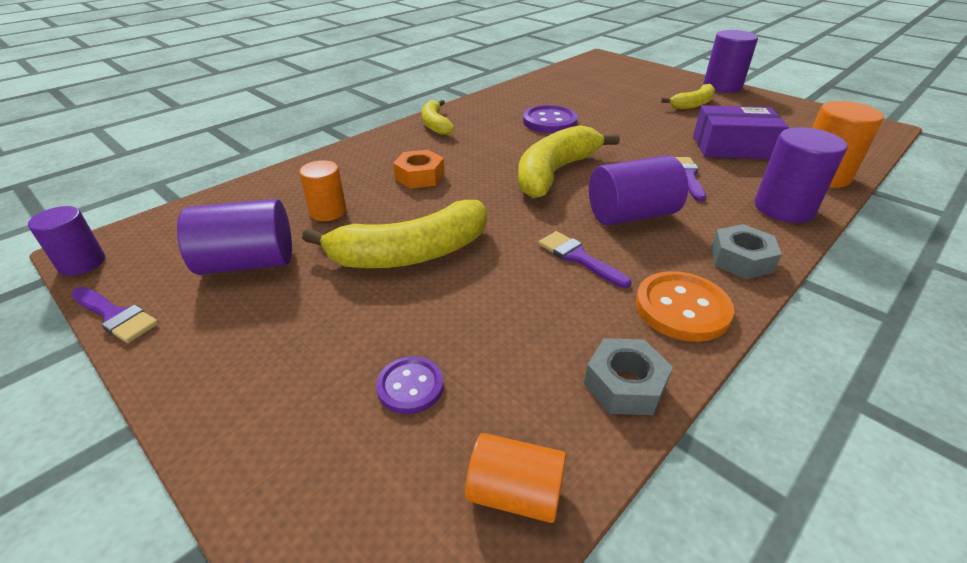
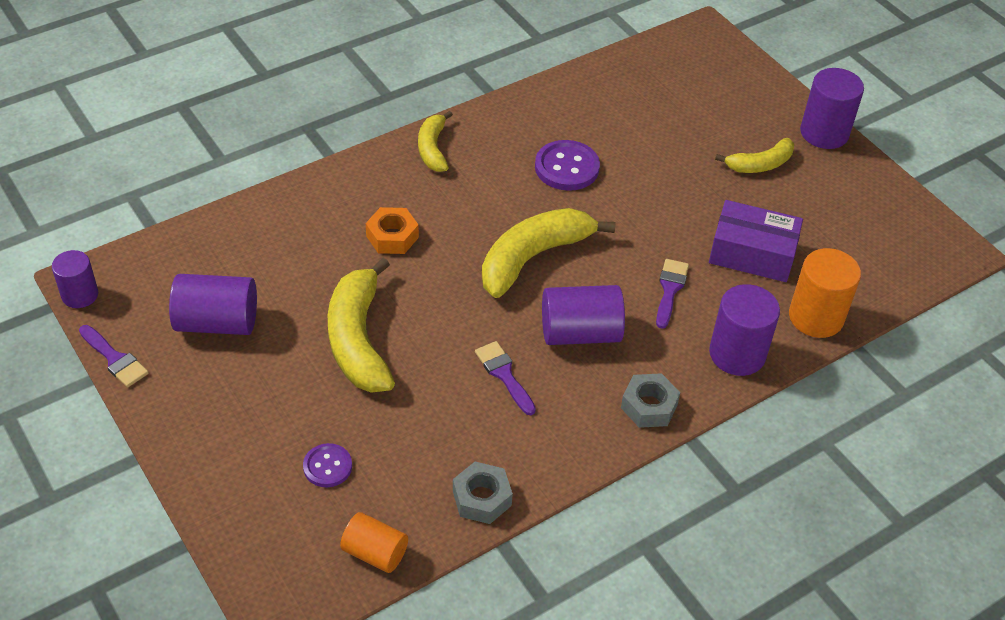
camera: 10 degrees right, 10 degrees up
orange cylinder [299,160,346,221] -> none
yellow banana [302,200,487,268] -> yellow banana turned 90 degrees clockwise [328,258,395,393]
orange button [635,271,734,342] -> none

